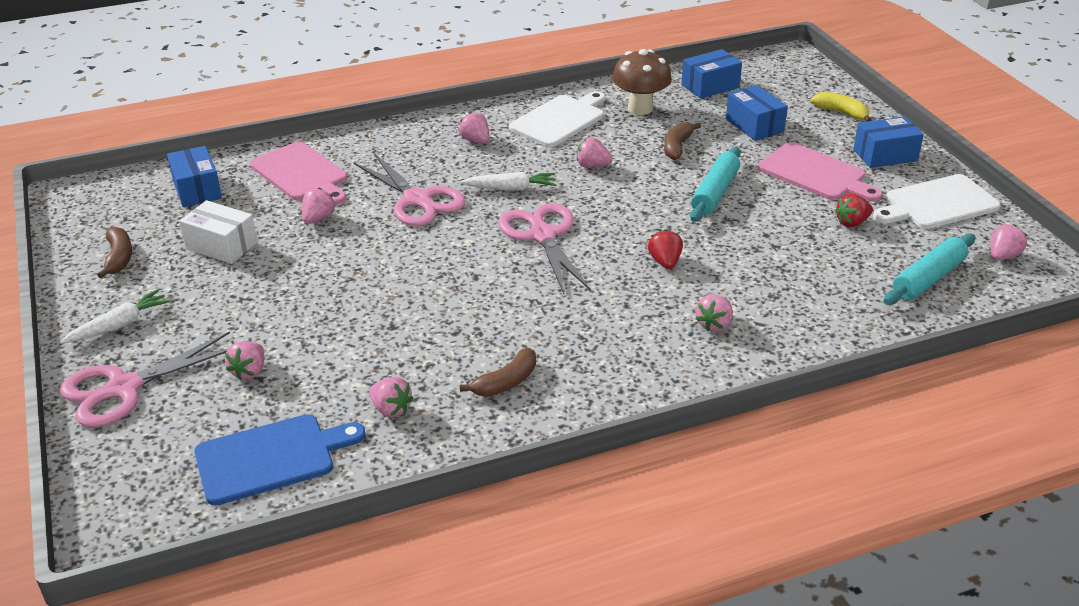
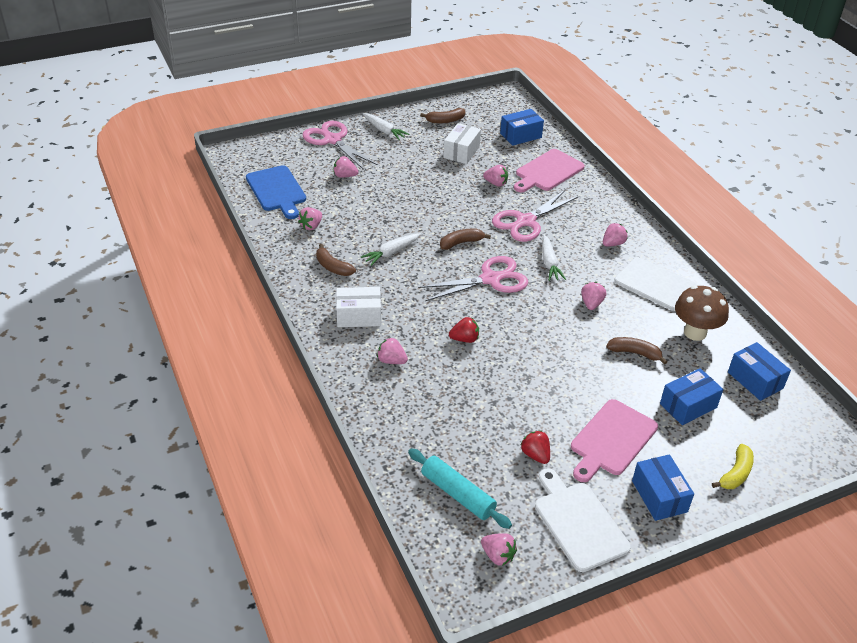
camera: 85 degrees right, 5 degrees up
turquoise rolling pin [690,147,741,222] -> none
none -> white box [336,287,381,327]
none -> white carrot [361,233,421,266]
none -> brown banana [440,228,491,250]

